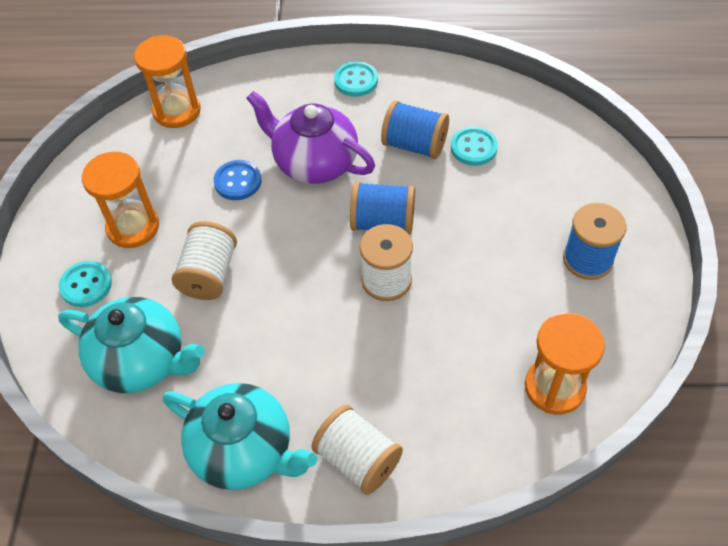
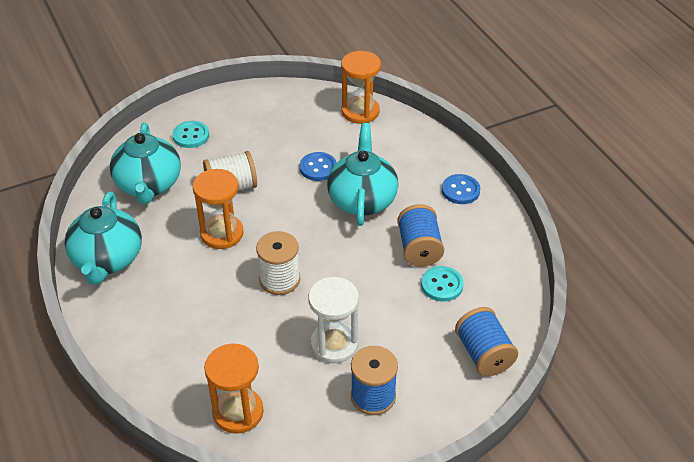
camera: 60 degrees right, 10 degrees down
orange hourglass [82,152,159,248] -> orange hourglass moved to [193,169,244,249]
purple teapot [246,91,375,184] -> turquoise teapot [327,123,398,226]
white spool [311,405,403,495] -> none
turquoise button [334,61,378,97] -> blue button [442,174,480,204]
blue spool [350,181,415,235] -> blue spool moved to [455,307,518,376]
none -> white hourglass [308,277,359,363]

